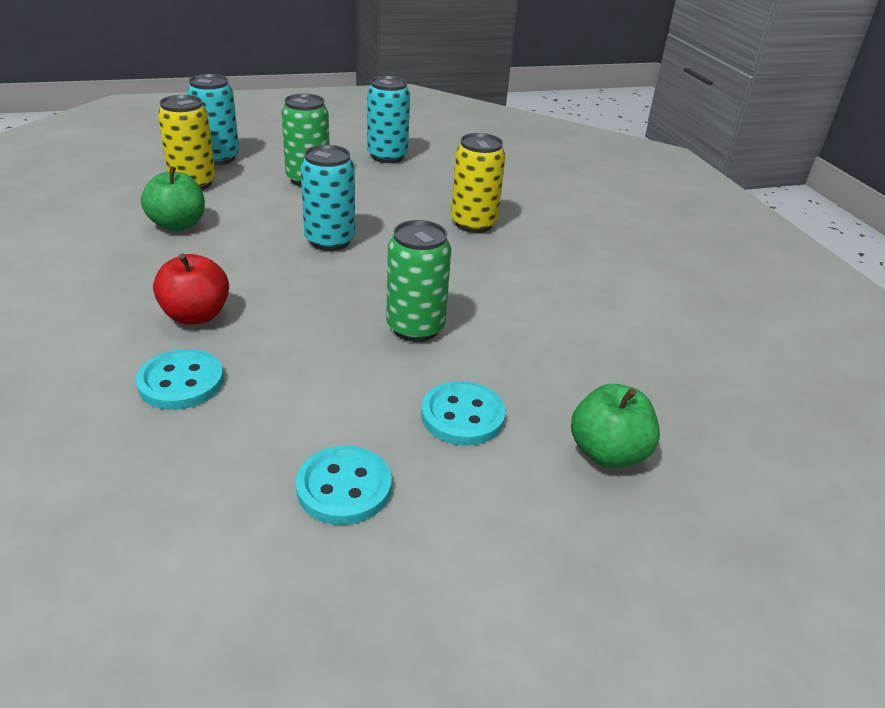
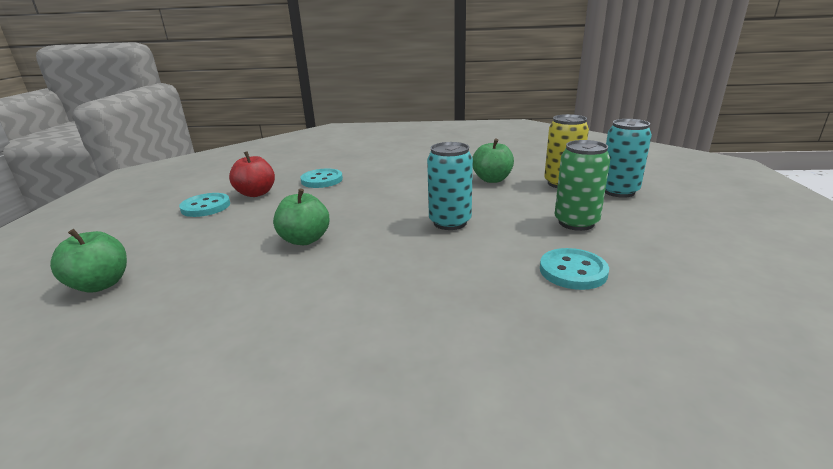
camera: 115 degrees right, 10 degrees down
red apple [153,253,229,325] -> red apple moved to [229,151,275,197]
turquoise can [367,76,410,163] -> none
green can [386,220,451,342] -> green apple [273,189,330,245]
turquoise button [421,381,506,446] -> turquoise button moved to [540,248,609,290]
yellow can [451,133,506,233] -> none

